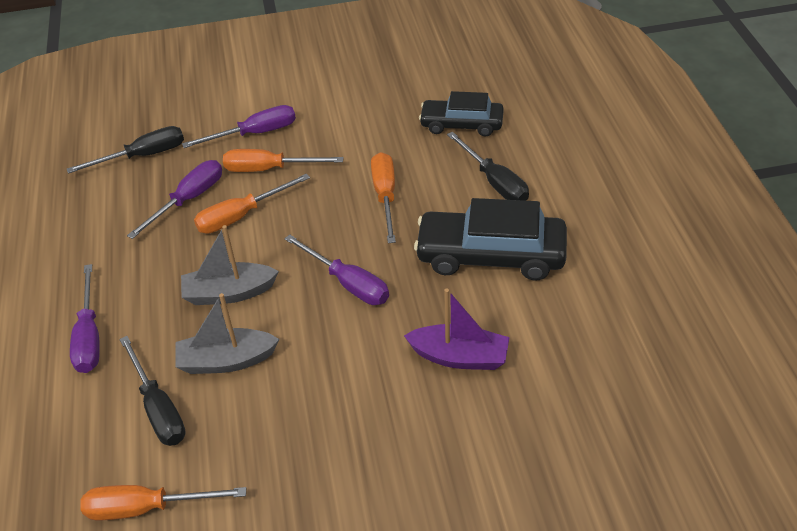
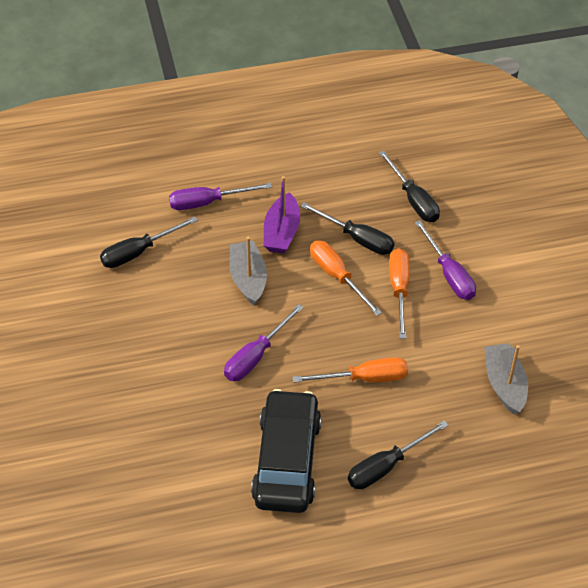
camera: 85 degrees right, 5 degrees up
orange screwdriver [80,485,246,521] -> none
purple screwdriver [127,160,222,239] -> black screwdriver [300,203,394,255]
grey boat [175,293,279,374] -> grey boat moved to [484,343,528,415]
purple boat [404,289,510,370] -> purple boat moved to [264,176,300,254]
black car [419,91,504,137] -> none

